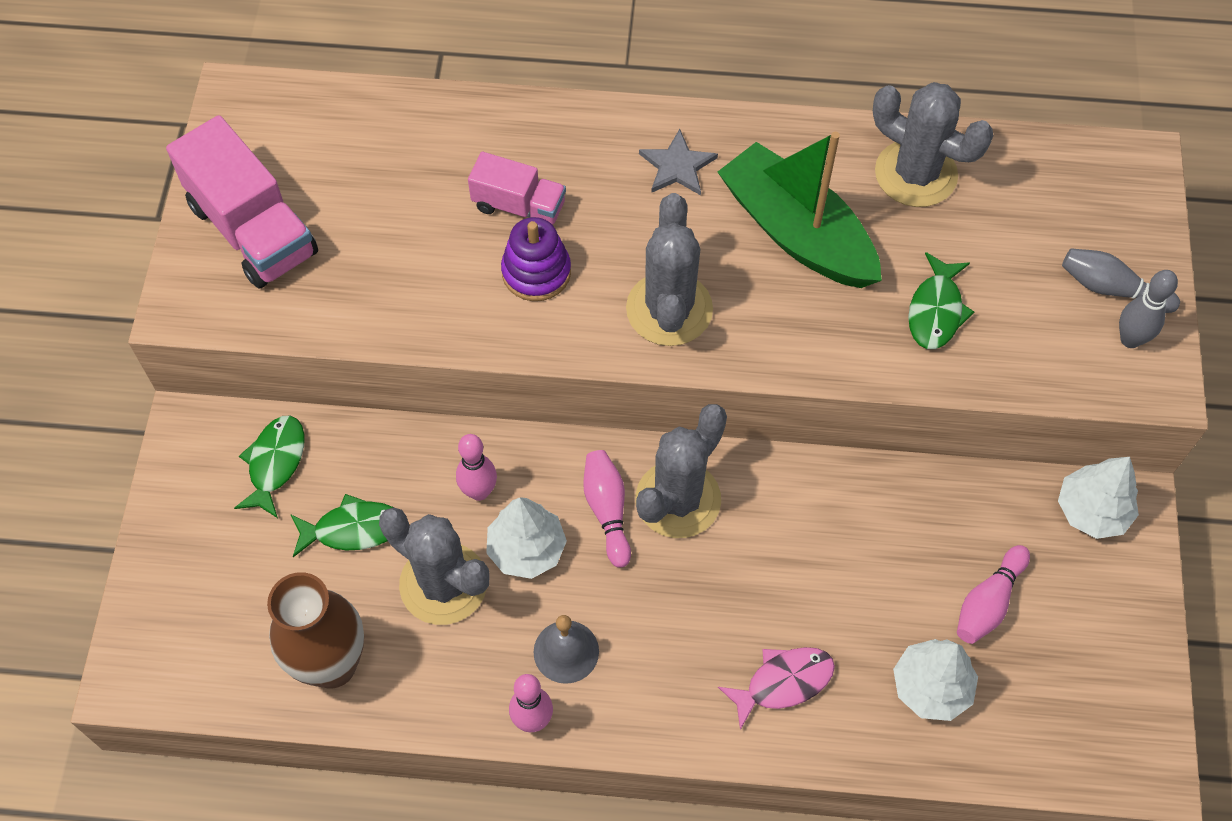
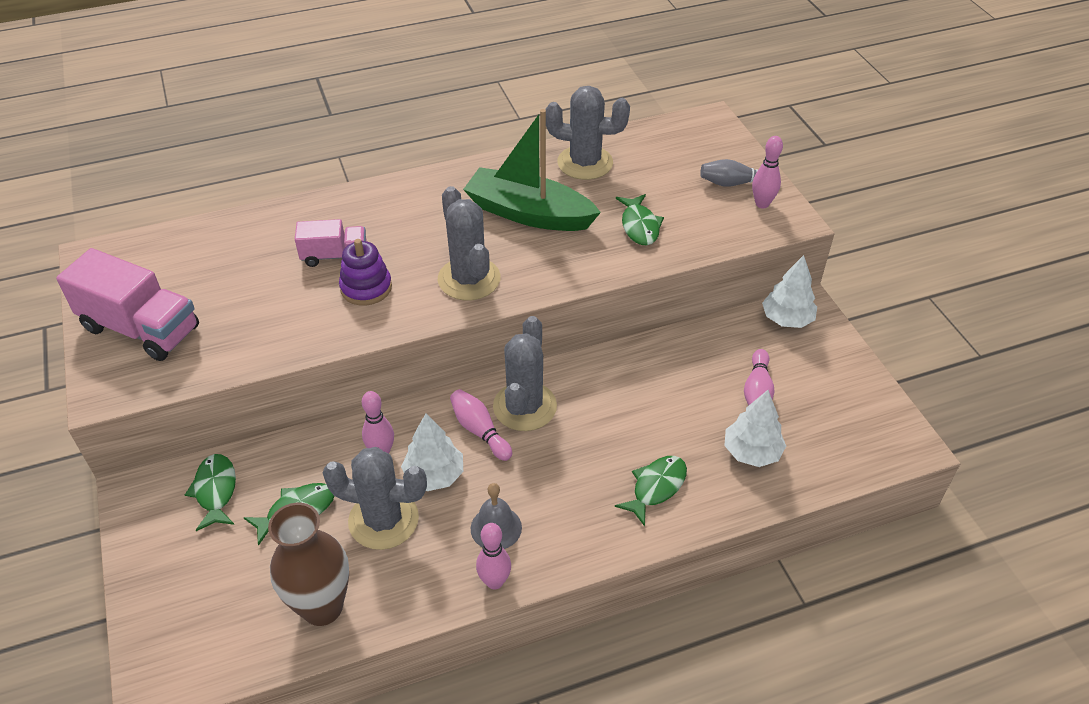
camera: 25 degrees left, 15 degrees down
grey star [639,129,718,195] -> none
pink fish [718,647,835,730] -> green fish [615,456,687,526]
grey bowling pin [1119,270,1178,348] -> pink bowling pin [752,136,783,208]

